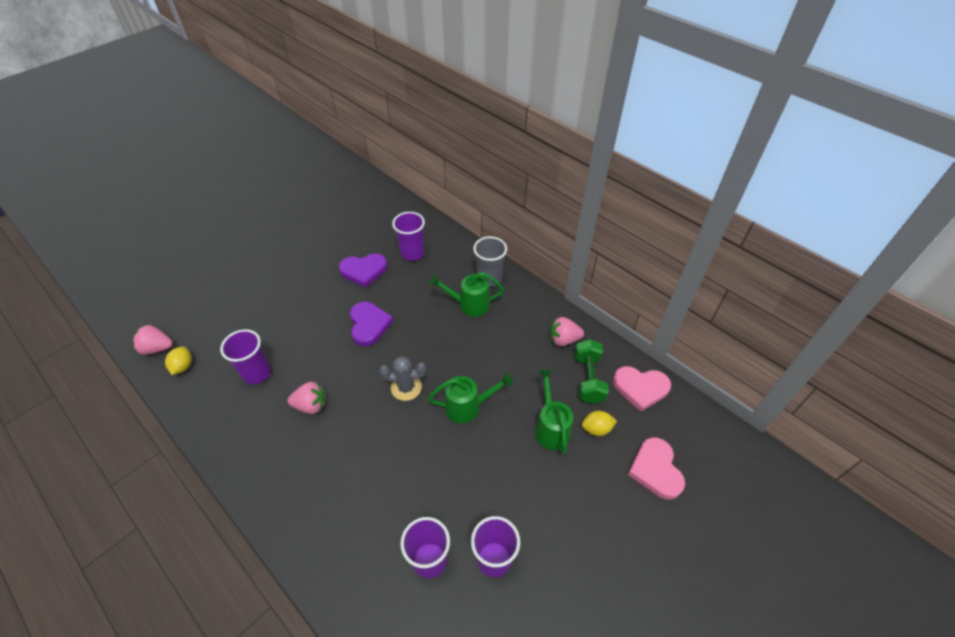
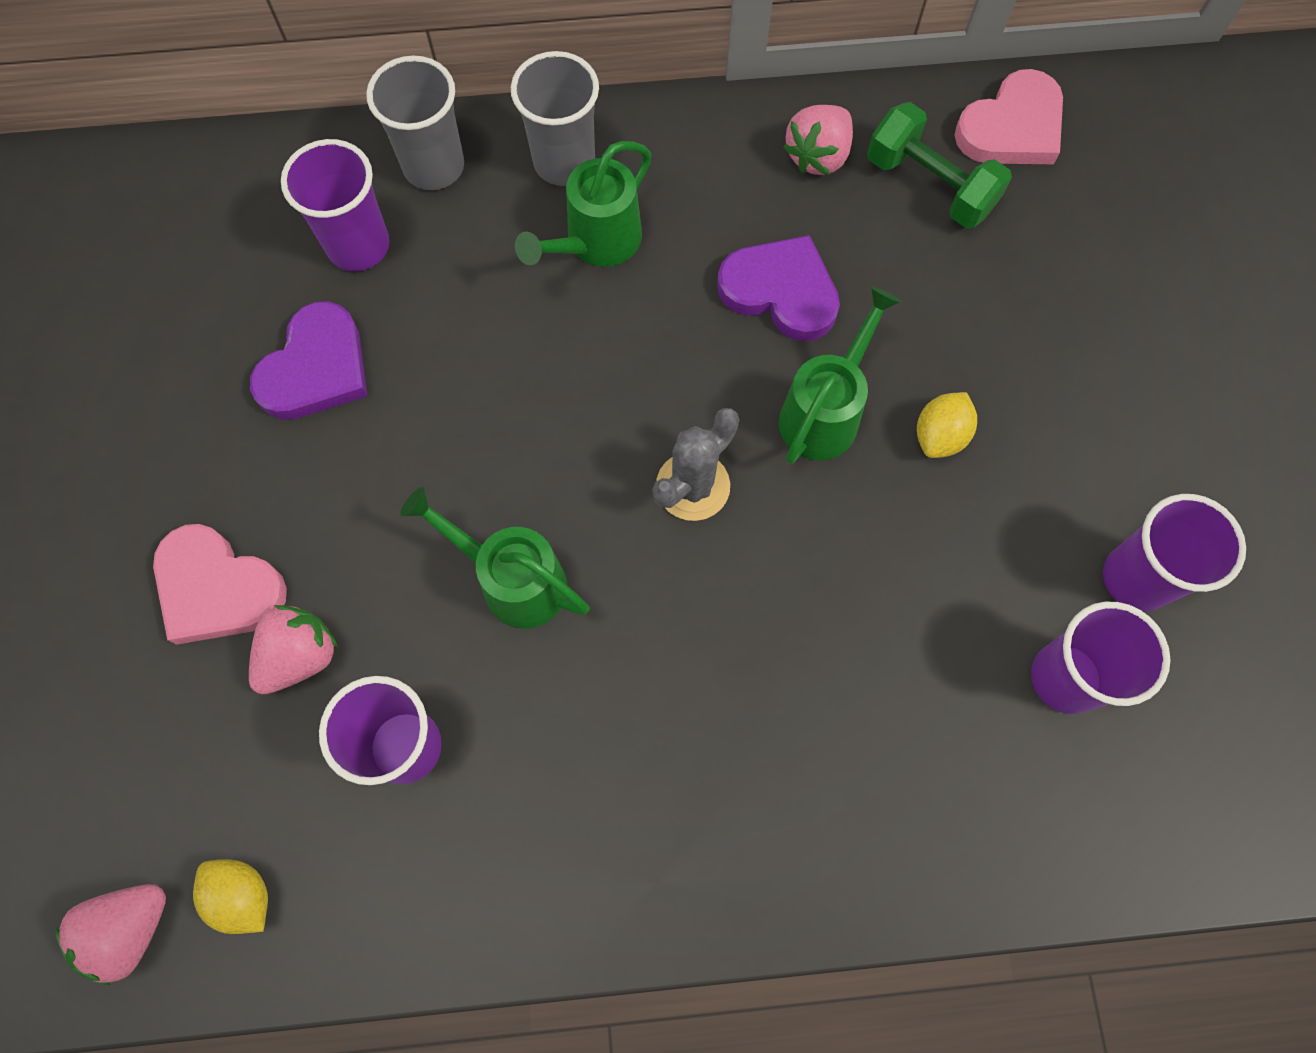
camera: 50 degrees left, 20 degrees up
pink strawberry [287,382,326,414] -> pink strawberry moved to [249,605,338,694]
purple heart [350,302,394,346] -> purple heart moved to [717,235,840,341]
green watering can [535,369,573,454] -> green watering can moved to [400,487,590,629]
yellow lemon [582,411,617,436] -> yellow lemon moved to [917,392,977,458]
pink heart [628,437,685,500] -> pink heart moved to [153,524,287,645]
none -> grey cup [366,56,464,190]

